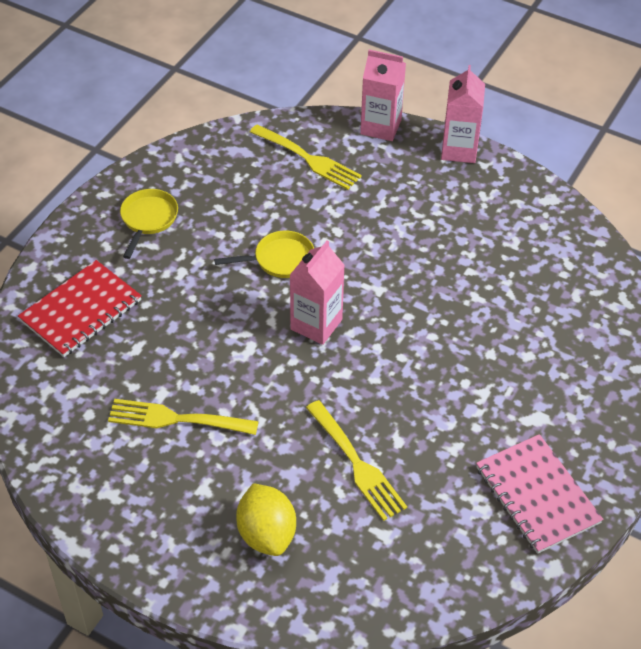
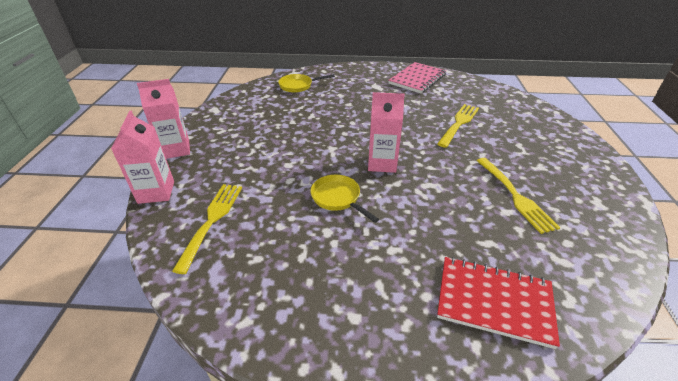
camera: 115 degrees left, 10 degrees down
yellow pan [120,189,178,259] -> yellow pan moved to [278,74,335,93]
yellow lemon [236,483,296,556] -> none

